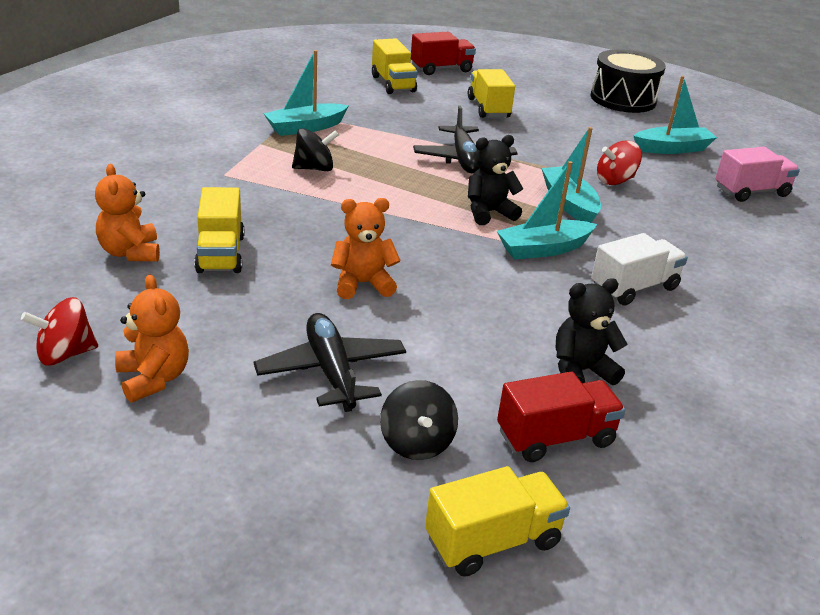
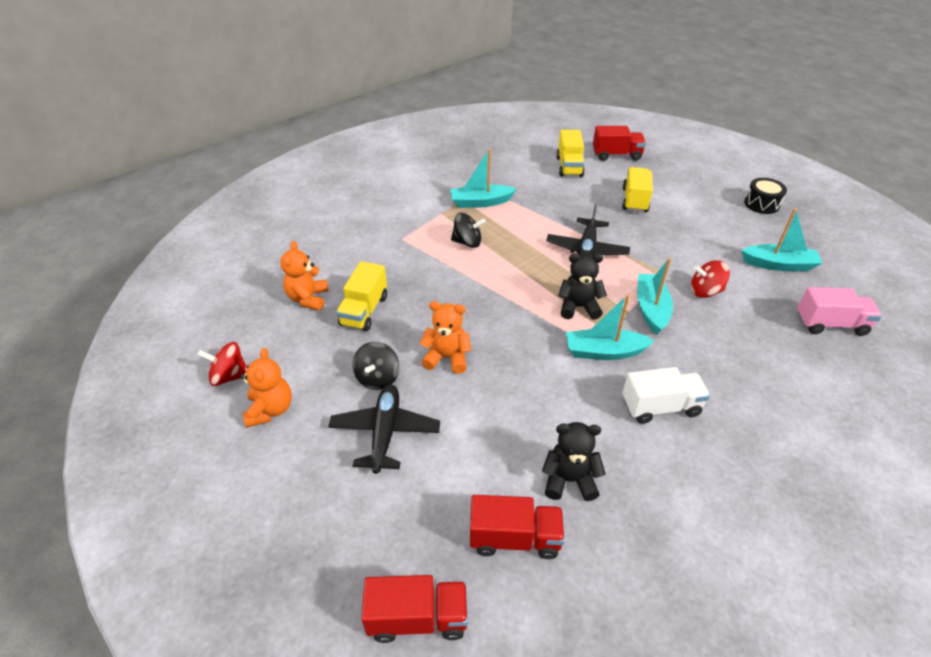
camera: 25 degrees right, 10 degrees up
black spinning top [380,380,458,460] -> black spinning top moved to [353,342,399,390]
yellow truck [425,466,570,577] -> red truck [361,575,468,643]
black drum [590,49,666,113] -> black drum [744,178,787,214], size x0.60

